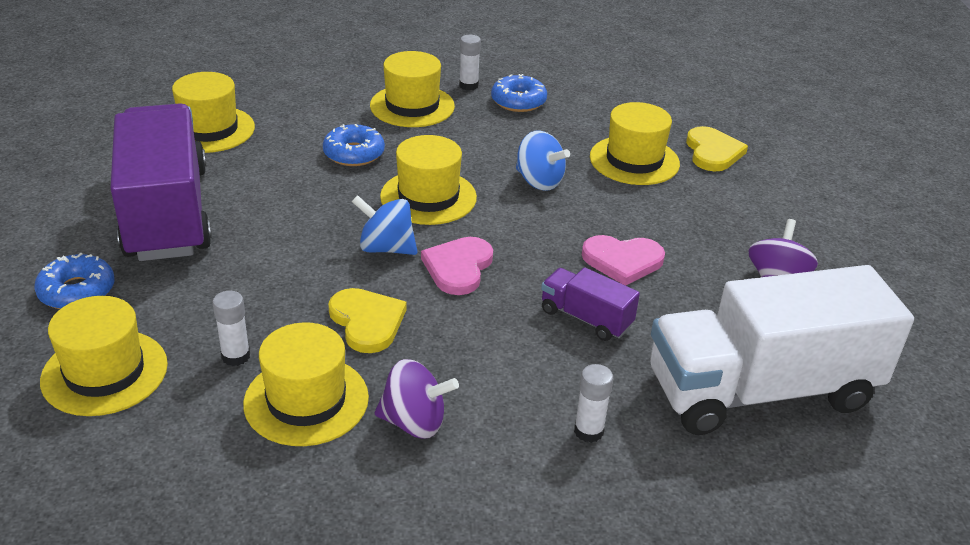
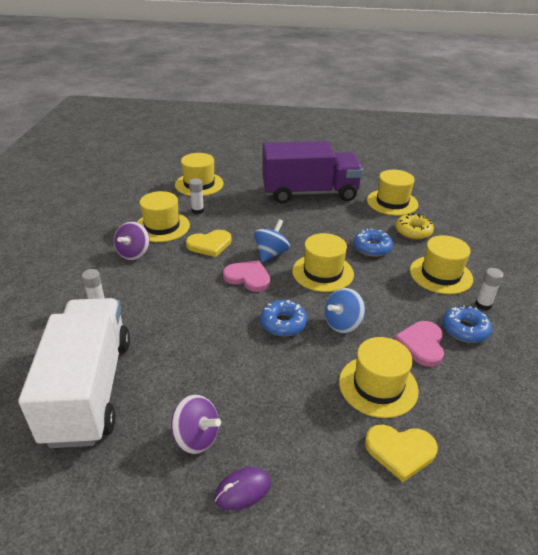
camera: 100 degrees right, 0 degrees up
blue donut [34,253,114,309] -> blue donut moved to [260,300,307,336]
purple truck [541,267,640,341] -> none
pink heart [582,235,665,286] -> pink heart moved to [394,321,444,367]
none -> purple mouse [214,467,271,510]
none -> yellow donut [396,213,434,240]

